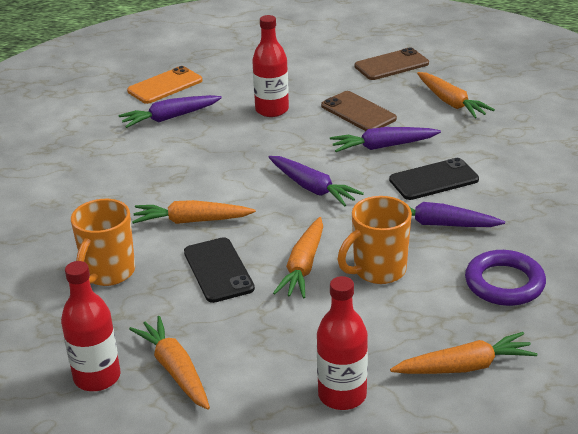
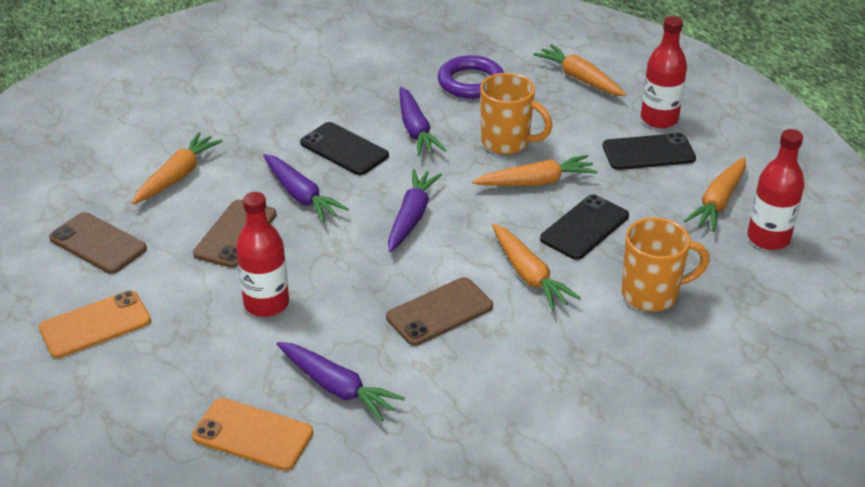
camera: 120 degrees left, 5 degrees up
none -> orange phone [39,291,151,358]
none -> brown phone [386,277,493,346]
none -> black phone [603,133,696,170]

